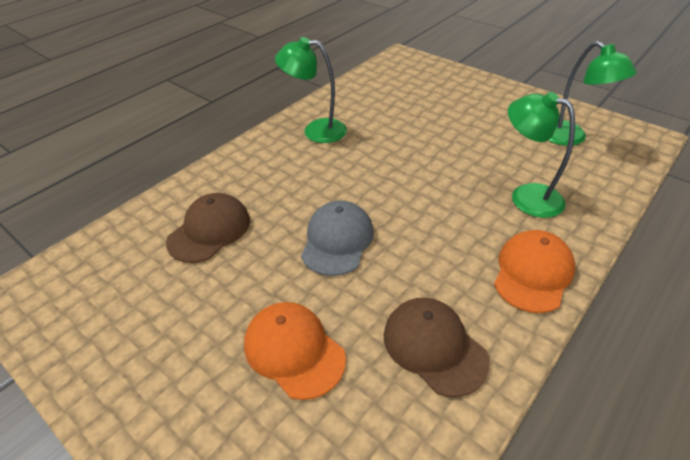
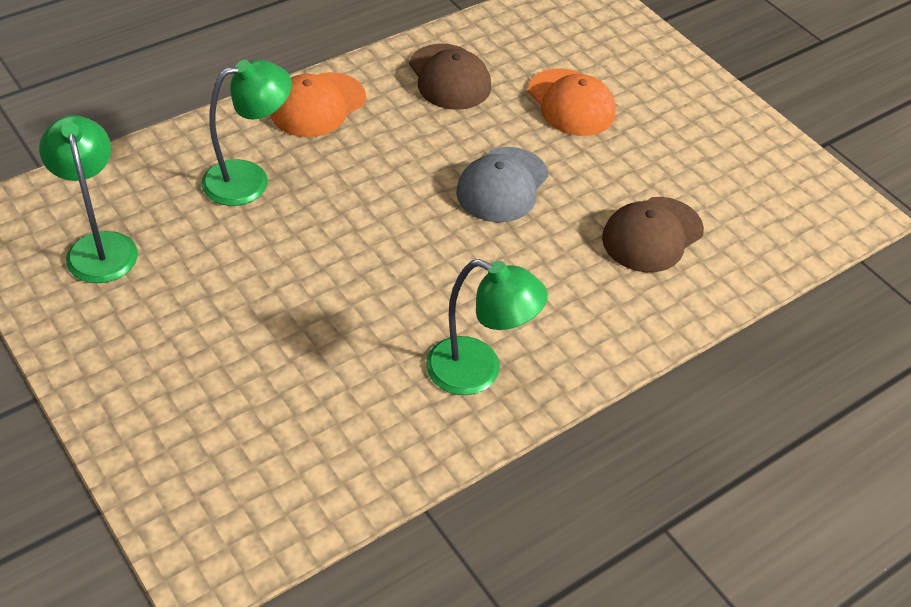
camera: 170 degrees left, 5 degrees up
green lamp [508,92,575,218] -> green lamp turned 75 degrees counterclockwise [201,60,292,206]

